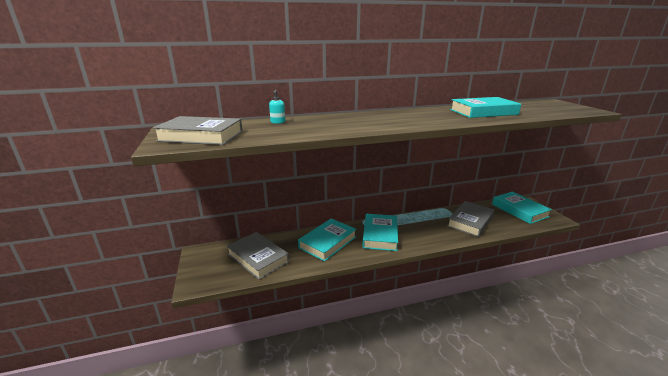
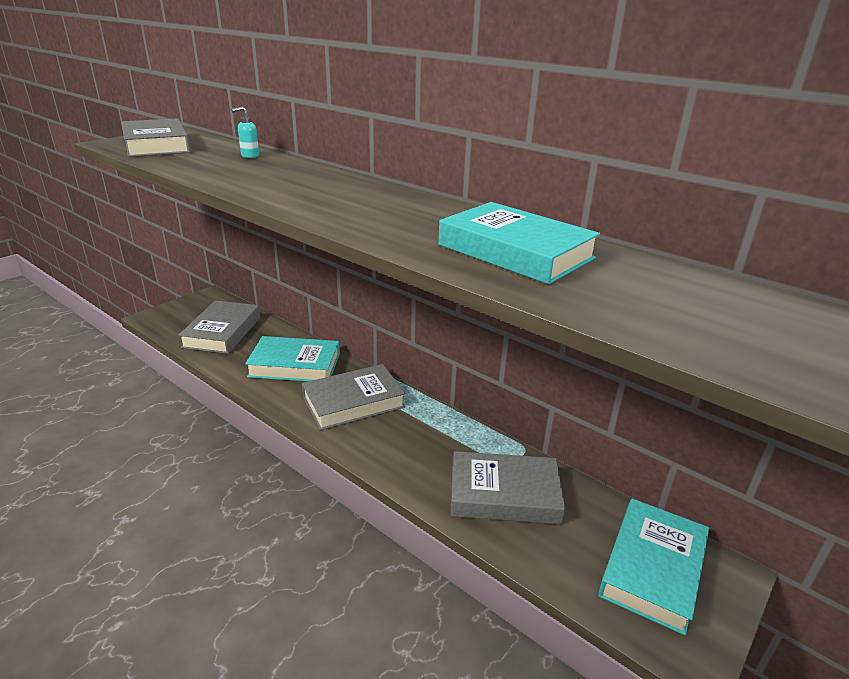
camera: 55 degrees right, 5 degrees up
turquoise book [362,214,398,251] -> grey book [302,364,405,430]

